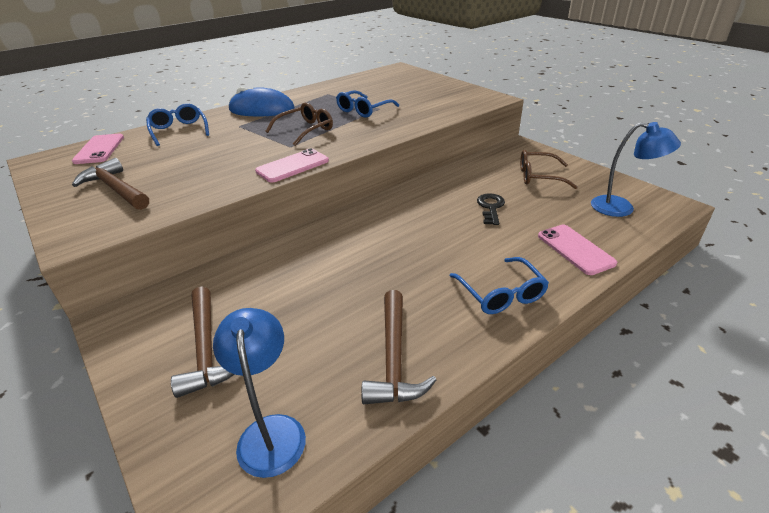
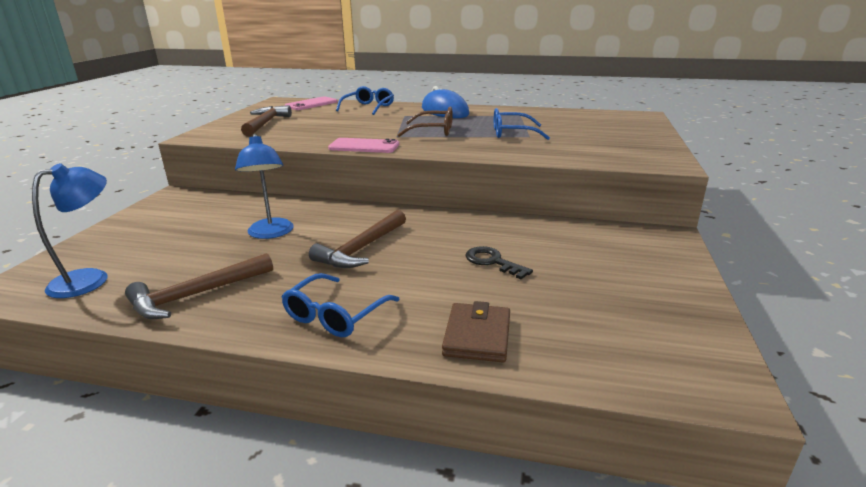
camera: 50 degrees right, 10 degrees down
brown hammer [171,287,234,398] -> brown hammer moved to [309,210,406,268]
black key [477,193,505,225] -> black key turned 105 degrees counterclockwise [465,246,533,279]
brown glasses [520,150,578,189] -> none
pink phone [538,225,617,275] -> brown wallet [442,301,510,362]
blue lamp [591,122,681,217] -> blue lamp moved to [235,134,294,239]

